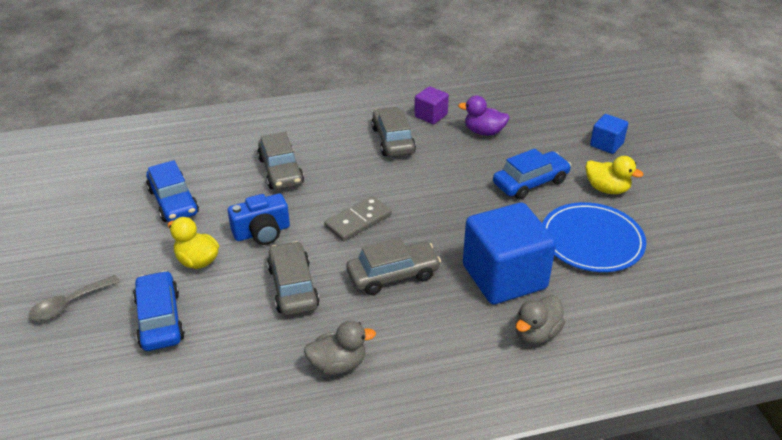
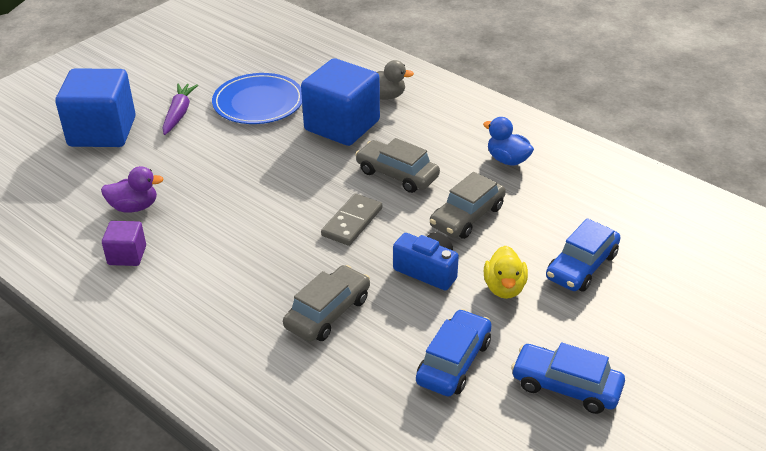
camera: 125 degrees left, 0 degrees up
grey spoon [29,275,120,321] -> none
grey duck [304,321,376,375] -> blue duck [483,117,534,165]
grey domino [324,196,392,241] -> grey domino turned 75 degrees counterclockwise [321,194,382,246]
grey car [371,107,416,157] -> none
purple duck [458,96,510,136] -> purple duck turned 75 degrees counterclockwise [101,166,164,212]
blue car [493,149,571,200] -> blue car moved to [511,342,625,414]
yellow duck [586,156,643,194] -> purple carrot [162,83,198,135]
blue cube [590,114,628,154] -> blue cube [55,68,136,147], size x2.05

